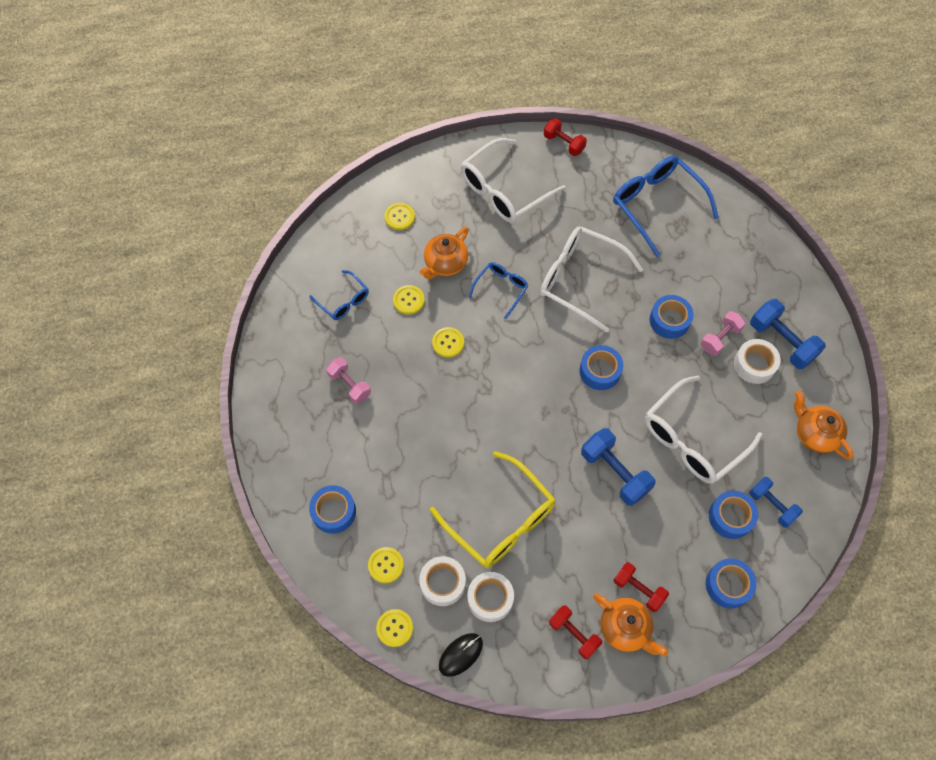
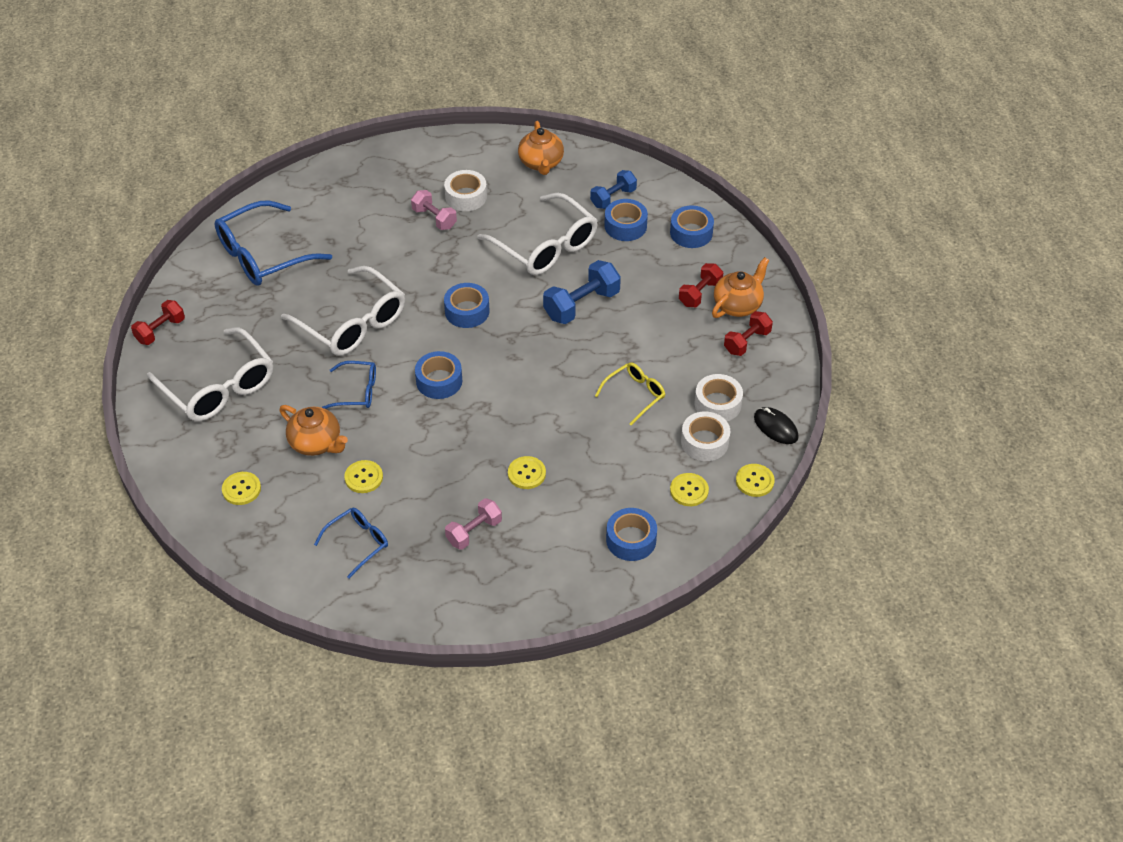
camera: 90 degrees left, 15 degrees down
yellow glasses [430,451,555,568] -> yellow glasses [595,362,665,425], size x0.54
yellow button [432,327,464,358] -> yellow button moved to [508,456,546,489]
blue glasses [469,262,528,319] -> blue glasses turned 150 degrees clockwise [322,361,376,409]
white glasses [540,226,643,333] -> white glasses turned 75 degrees counterclockwise [281,266,405,356]
blue tape [650,295,694,339] -> blue tape moved to [415,351,462,399]
blue dumbbell [750,299,826,369] -> none
orange teapot [794,391,854,459] -> orange teapot turned 60 degrees counterclockwise [518,121,564,175]

